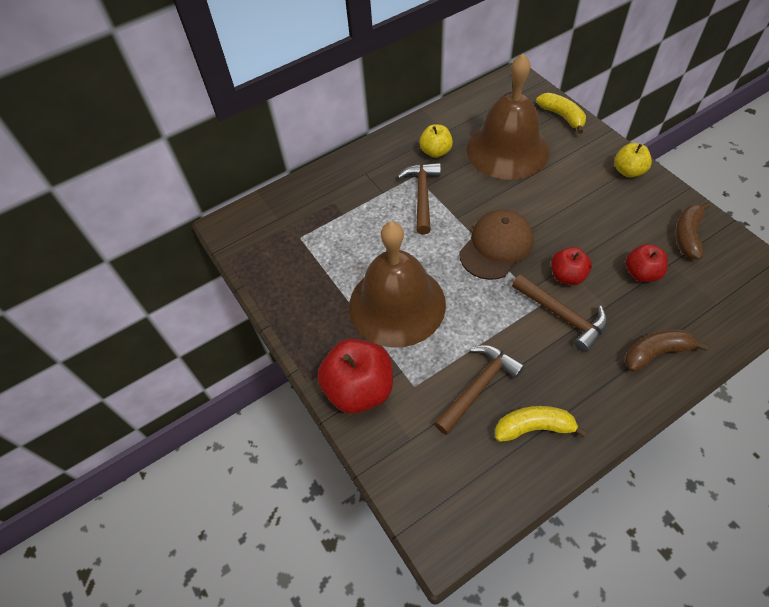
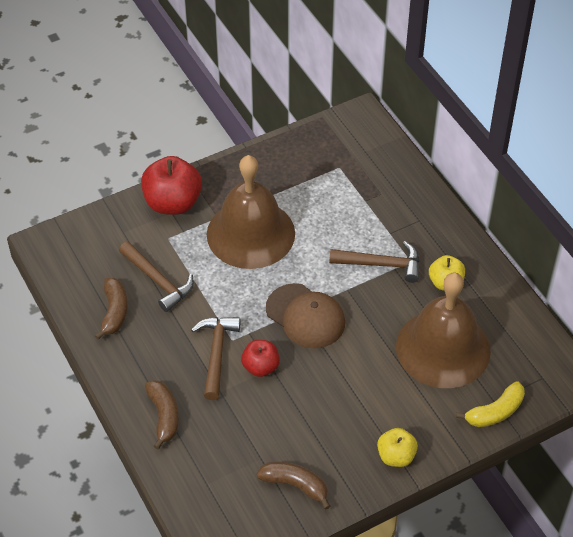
camera: 90 degrees right, 5 degrees down
yellow banana [495,406,587,442] -> brown banana [95,278,128,340]
brown hammer [512,274,607,352] -> brown hammer turned 135 degrees clockwise [191,317,240,400]
red apple [626,244,668,282] -> none

